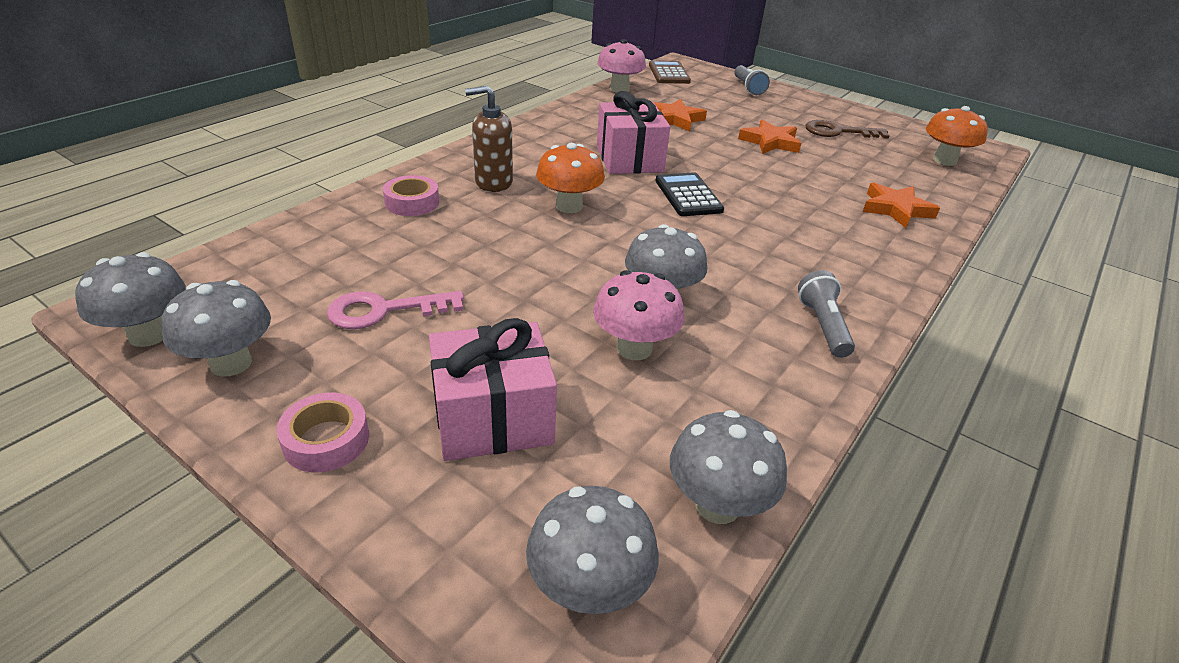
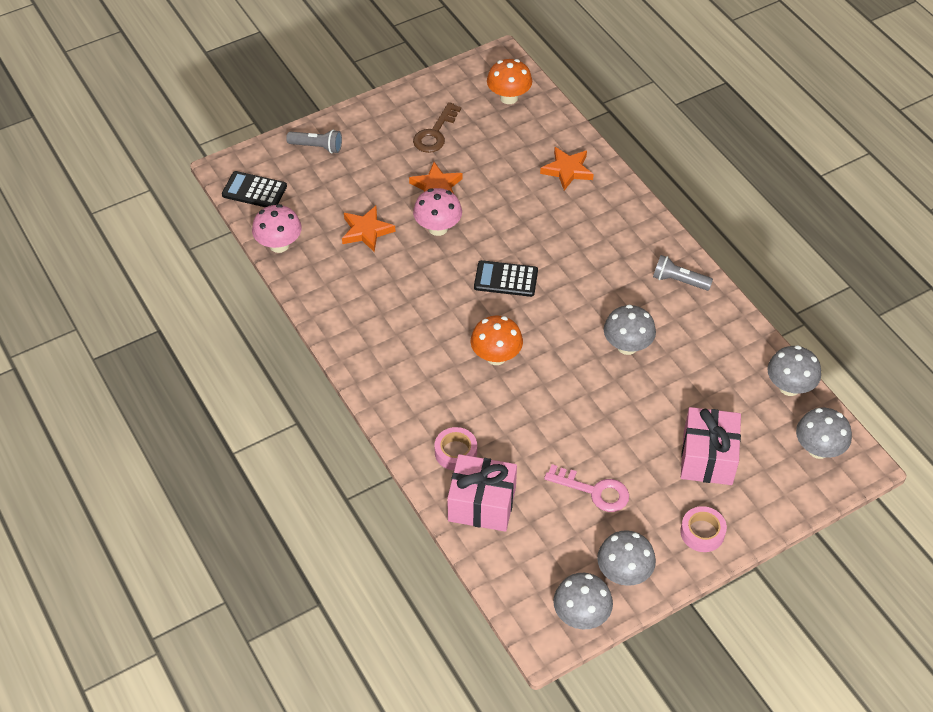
camera: 65 degrees left, 15 degrees up
pink key [327,291,464,329] -> pink key turned 75 degrees counterclockwise [544,464,629,512]
brown soap dispenser [465,86,513,192] -> none
pink mushroom [593,270,684,360] -> pink mushroom moved to [413,188,462,236]
pink gift [597,91,670,174] -> pink gift moved to [447,454,517,532]
brown calculator [649,60,691,84] -> black calculator [222,171,287,207]

